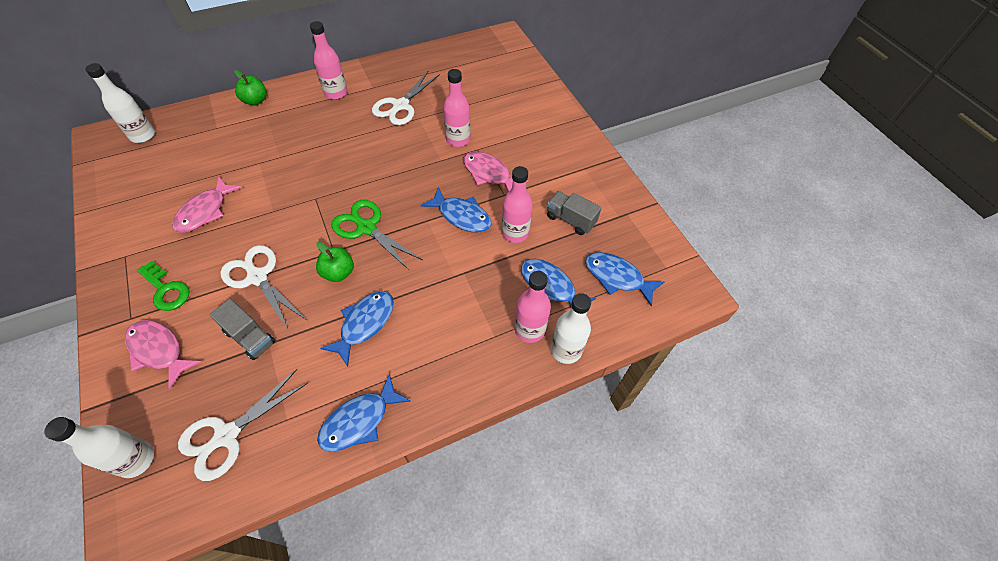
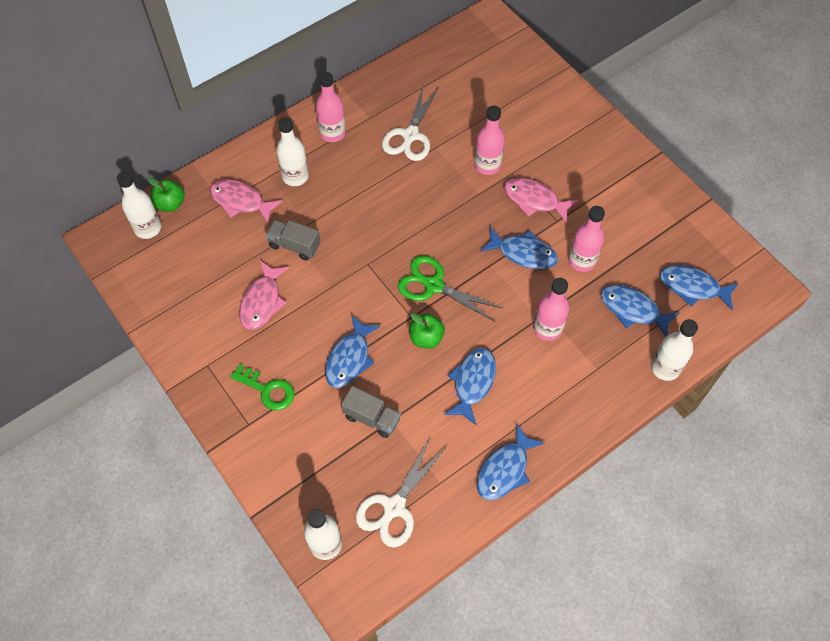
camera: 10 degrees left, 5 degrees up
pink fish [125,320,201,389] -> pink fish moved to [209,179,283,223]
white scissors [220,245,306,331] -> blue fish [325,315,381,388]
green apple [234,70,267,106] -> green apple moved to [148,177,185,212]
pink bottle [515,271,551,343] -> pink bottle moved to [533,278,569,341]
grey truck [547,191,602,235] -> grey truck moved to [266,220,320,261]
none -> white bottle [276,117,309,186]

